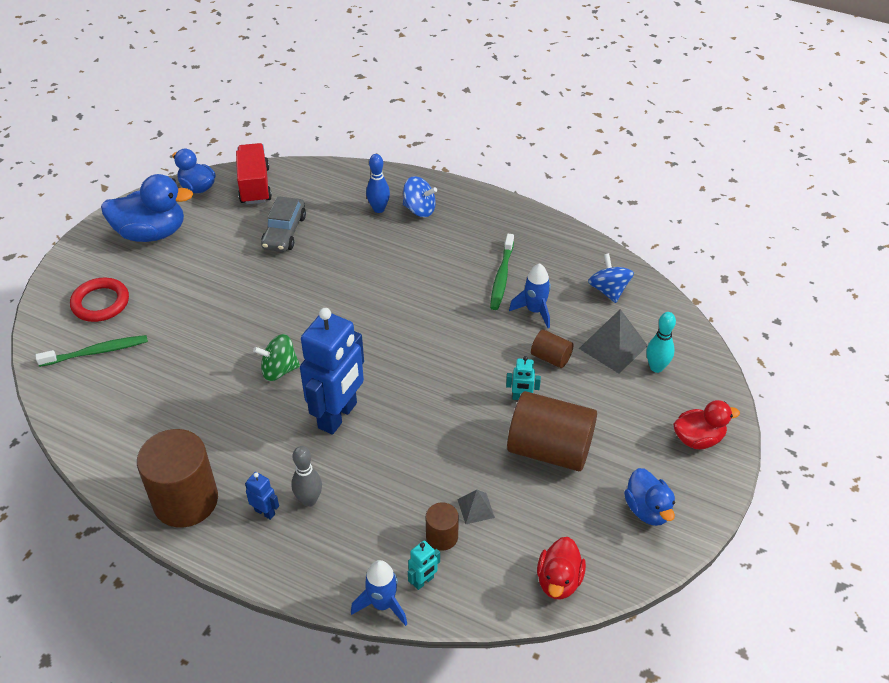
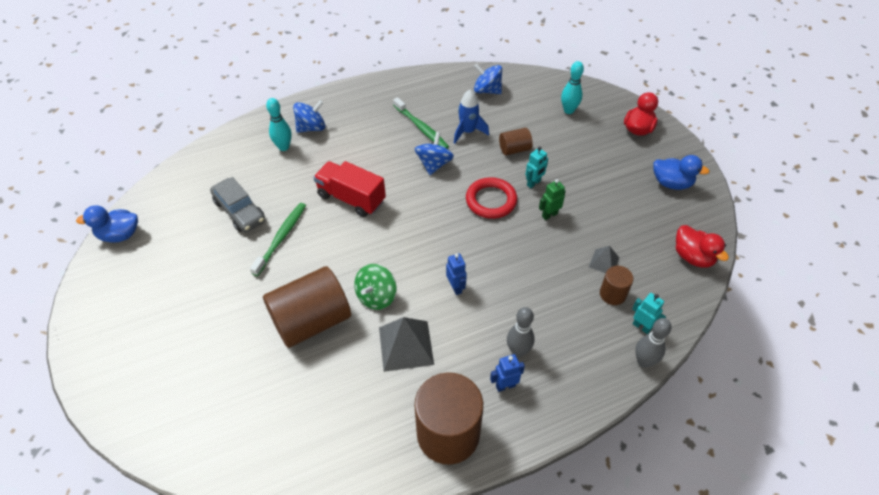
camera: 50 degrees left, 5 degrees up
green toothbrush [35,335,148,367] -> green toothbrush moved to [250,203,306,276]
red ring [70,278,129,322] -> red ring moved to [466,177,517,219]
blue duck [101,174,193,242] -> none
red truck [236,143,272,205] -> red truck moved to [313,161,386,217]
blue robot [300,308,364,435] -> blue robot [446,253,467,295], size x0.41
blue rocket [351,560,407,626] -> grey bowling pin [635,318,672,368]
blue bowling pin [366,154,390,213] -> turquoise bowling pin [266,98,292,151]
turquoise robot [408,540,440,590] -> turquoise robot turned 45 degrees counterclockwise [632,293,666,334]
brown cylinder [507,391,597,471] -> brown cylinder moved to [263,266,351,348]
grey pyramid [579,309,648,374] -> grey pyramid moved to [379,317,434,372]
none -> blue spinning top [415,132,454,175]
none -> green robot [539,179,566,220]

